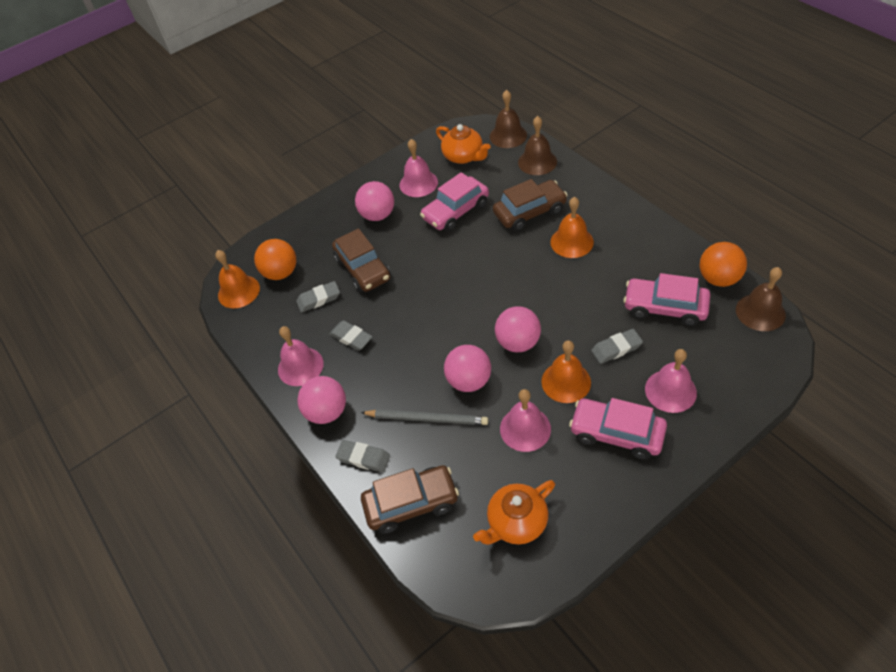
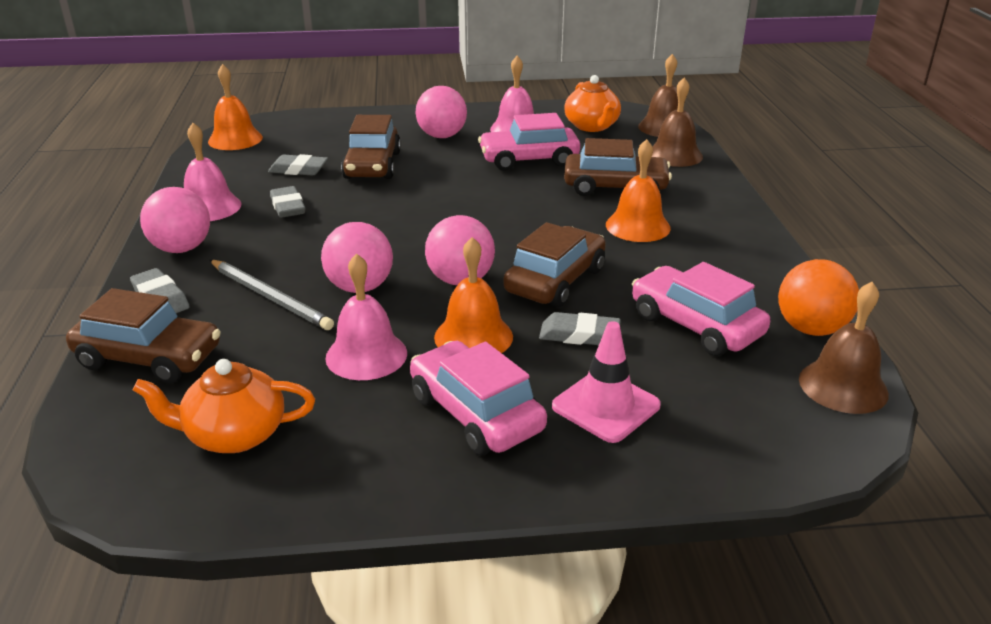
camera: 25 degrees right, 20 degrees down
orange ball [254,239,296,280] -> none
pink bell [645,349,697,413] -> pink traffic cone [552,321,661,443]
none -> brown car [503,222,606,307]

